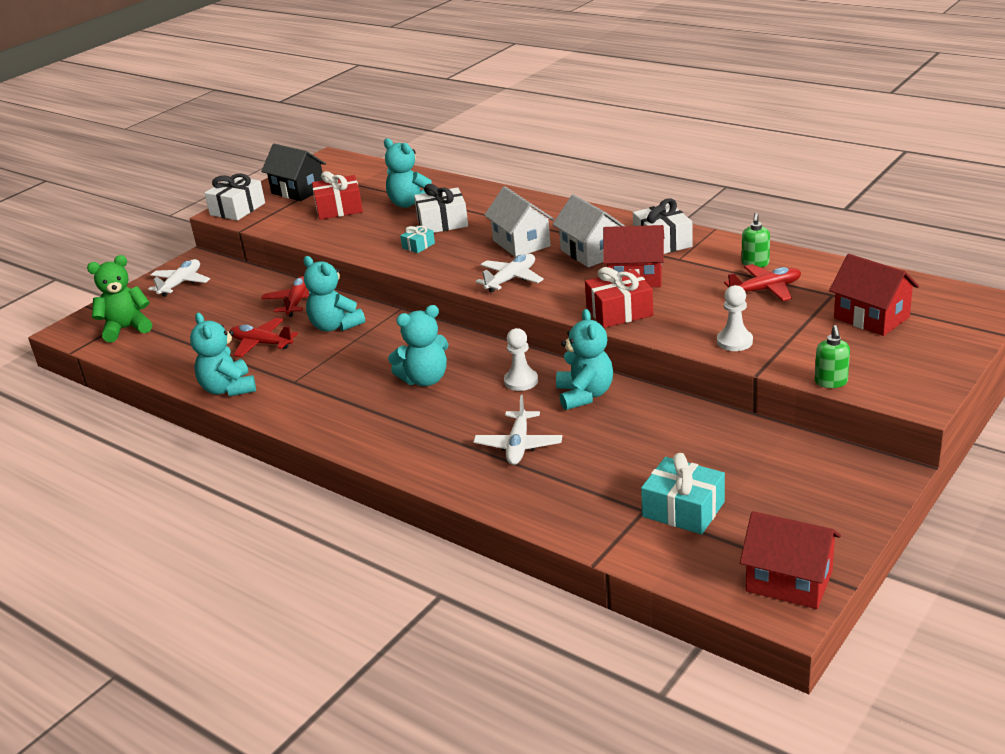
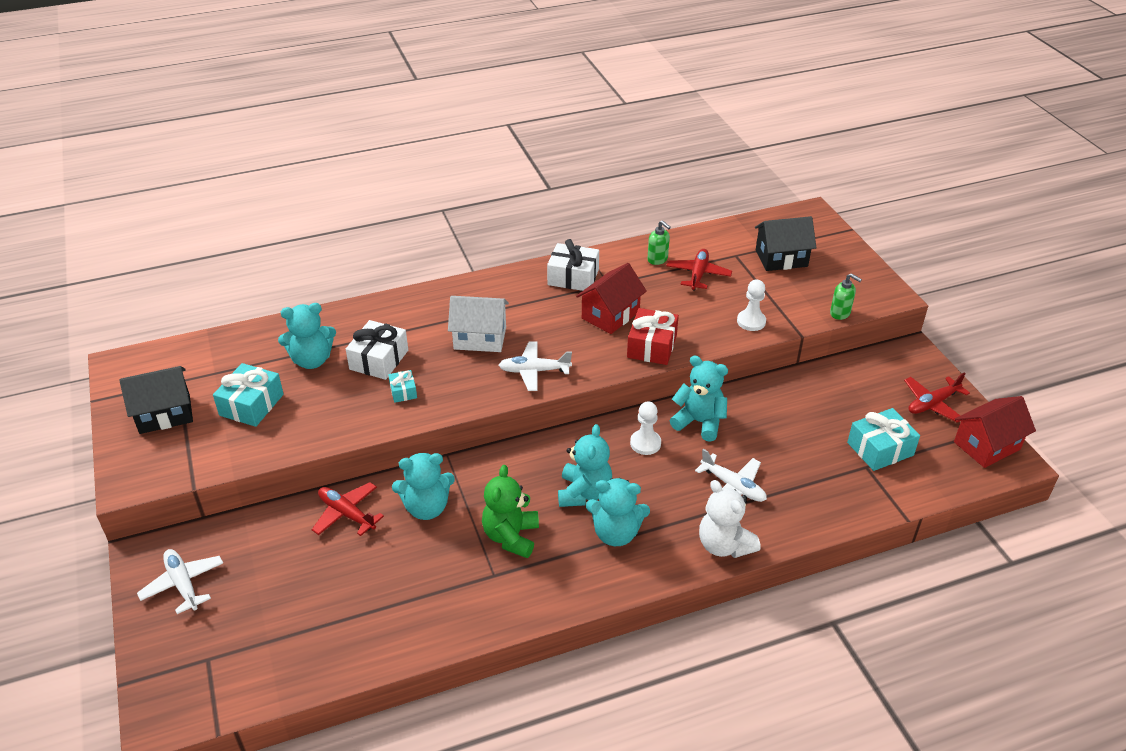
camera: 60 degrees left, 10 degrees up
green teddy bear [87,255,152,343] -> green teddy bear moved to [482,465,539,558]
turquoise teddy bear [190,313,256,396] -> turquoise teddy bear moved to [586,478,650,546]
white gift [205,173,265,220] -> none
red plane [230,318,298,357] -> red plane moved to [904,372,970,423]
red gift [312,171,363,220] -> turquoise gift [213,363,284,427]
white plane [475,254,544,292] -> white plane turned 75 degrees counterclockwise [499,342,572,391]
white house [553,194,625,267] -> none
red house [829,254,919,336] -> black house [755,216,816,271]
none -> white teddy bear [699,480,761,558]

